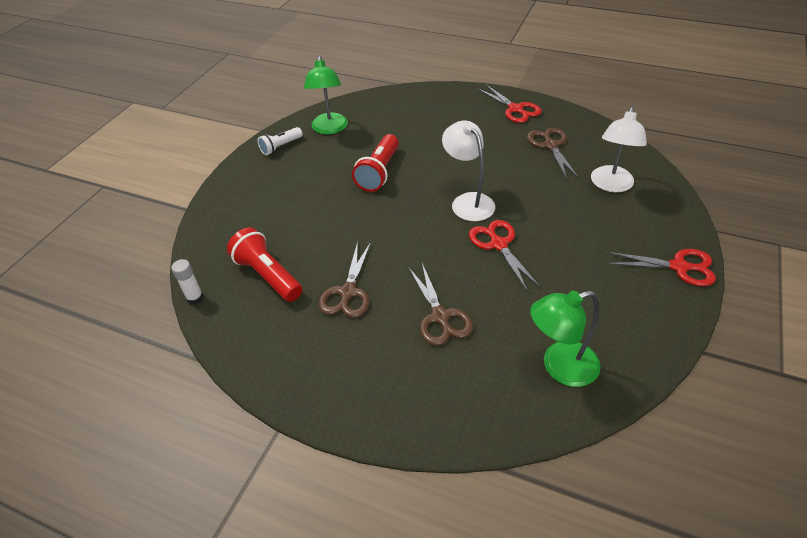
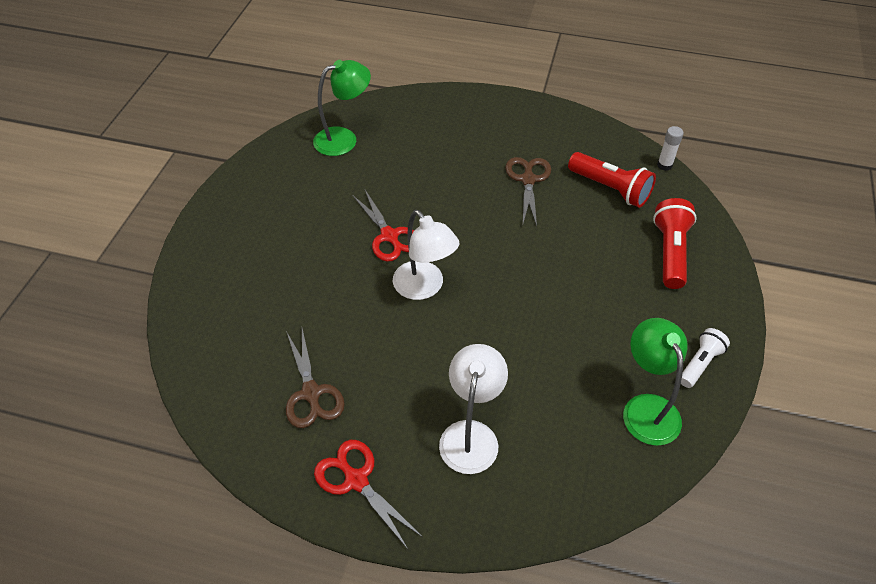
camera: 170 degrees right, 5 degrees up
red flashlight [352,134,399,192] -> red flashlight moved to [653,198,697,289]
brown scissors [409,263,473,346] -> none
white lamp [591,106,647,193] -> white lamp moved to [439,344,508,474]
red scissors [607,249,716,286] -> none

